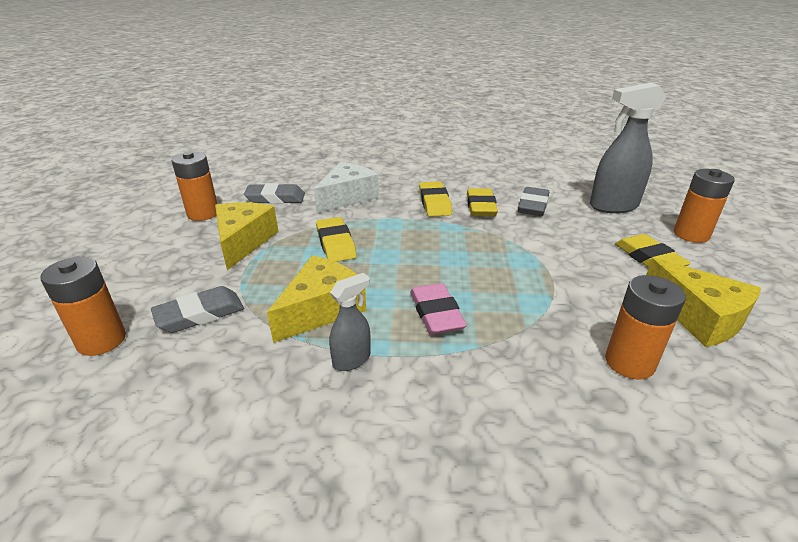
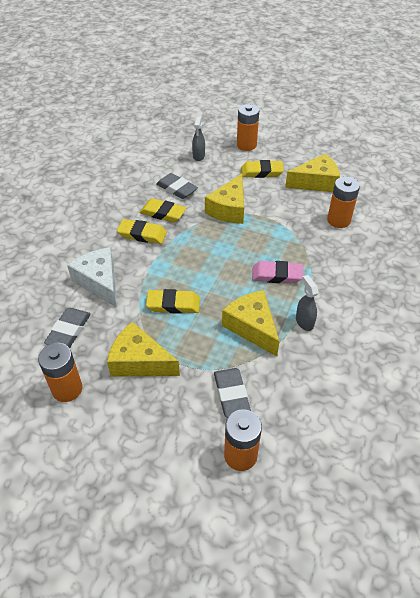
camera: 70 degrees left, 15 degrees up
grey spray bottle [590,82,666,213] -> grey spray bottle [192,116,205,161], size x0.52
none -> yellow cheese [205,174,244,224]

